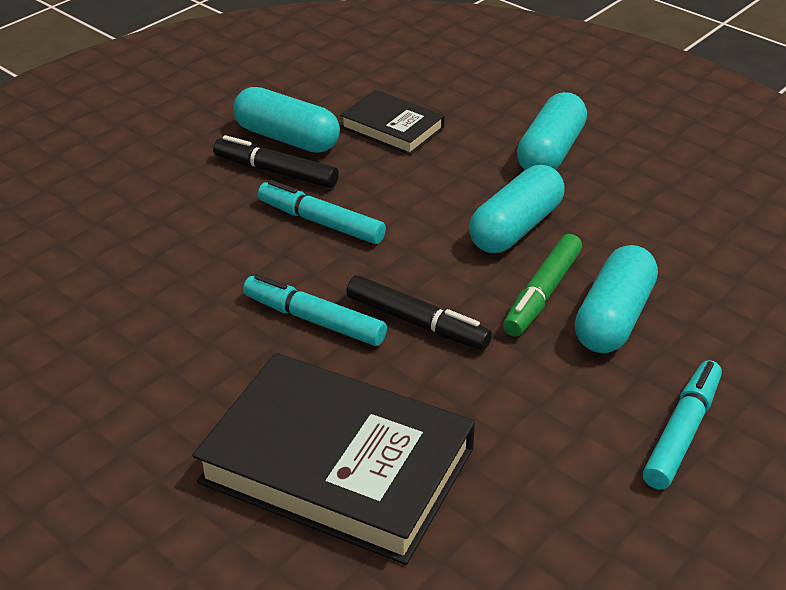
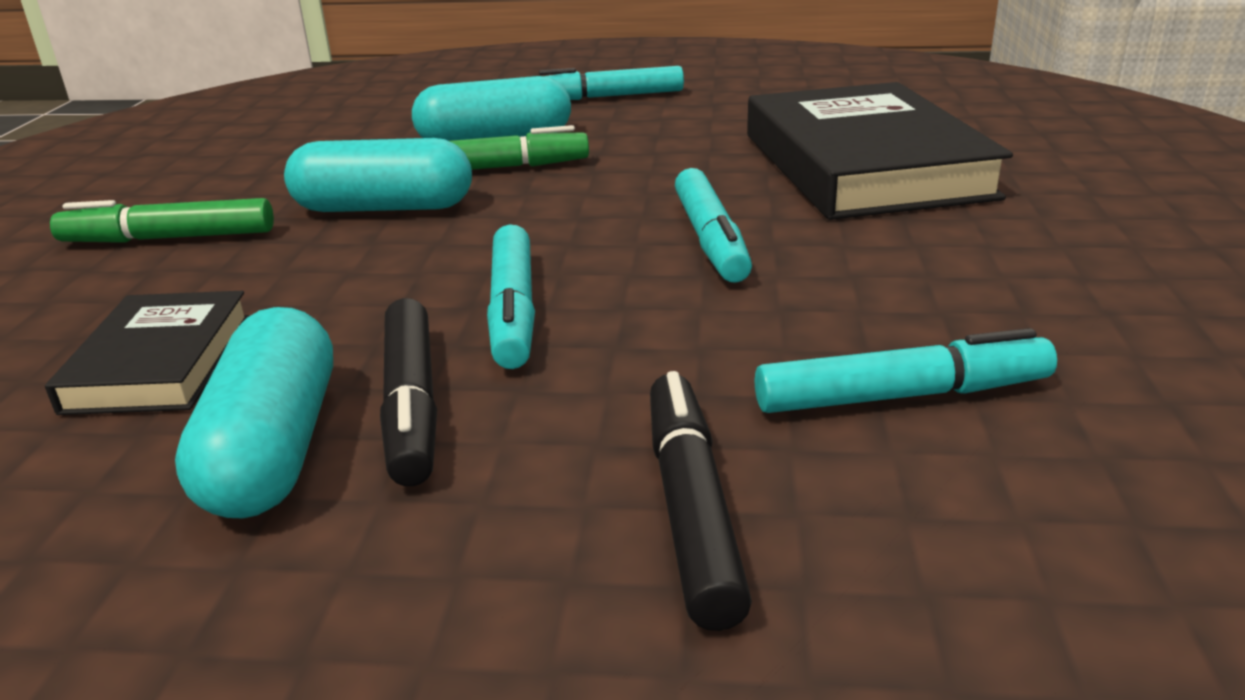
camera: 125 degrees left, 10 degrees down
black marker [346,275,492,350] -> black marker moved to [650,371,752,631]
turquoise capsule [517,92,587,170] -> green marker [50,198,274,243]
none -> turquoise marker [755,328,1057,413]

